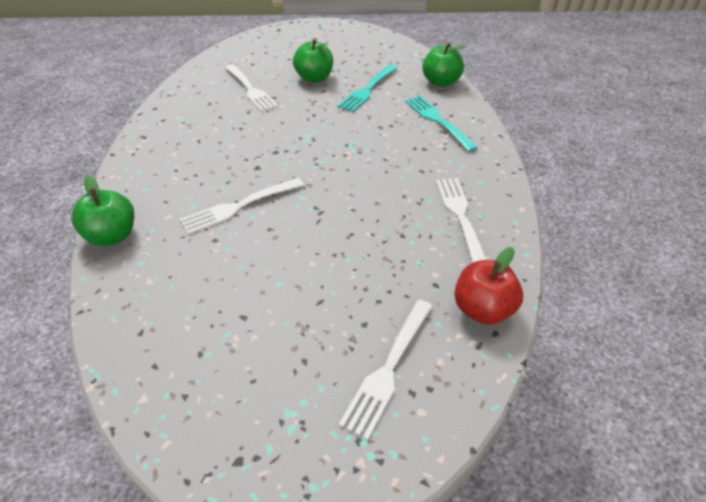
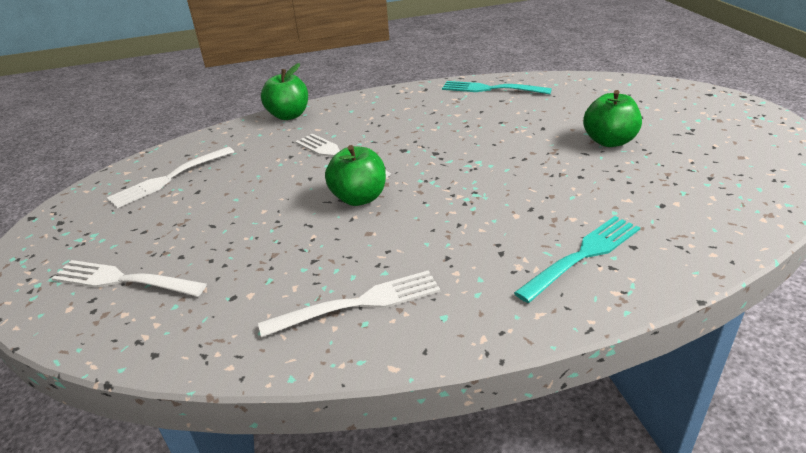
camera: 80 degrees right, 10 degrees down
white fork [225,64,278,112] -> white fork moved to [107,147,234,208]
turquoise fork [337,64,398,112] -> turquoise fork moved to [442,81,552,94]
green apple [422,42,465,87] -> green apple moved to [325,145,386,206]
red apple [454,247,523,325] -> none

